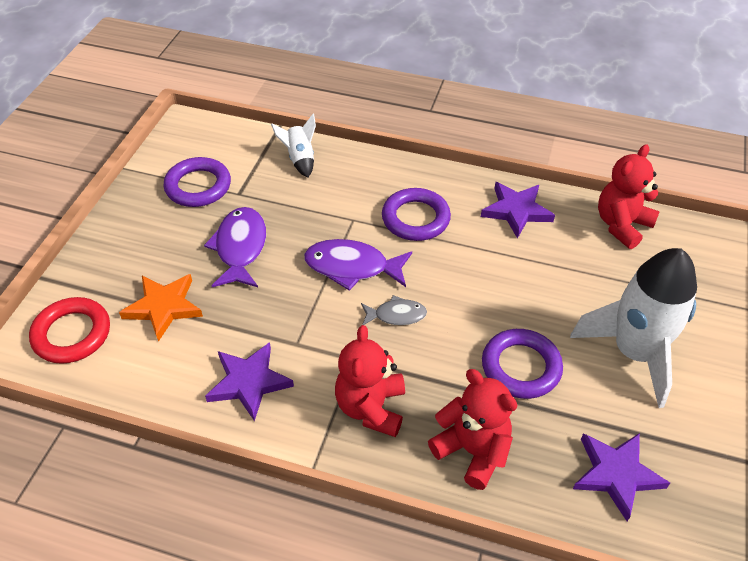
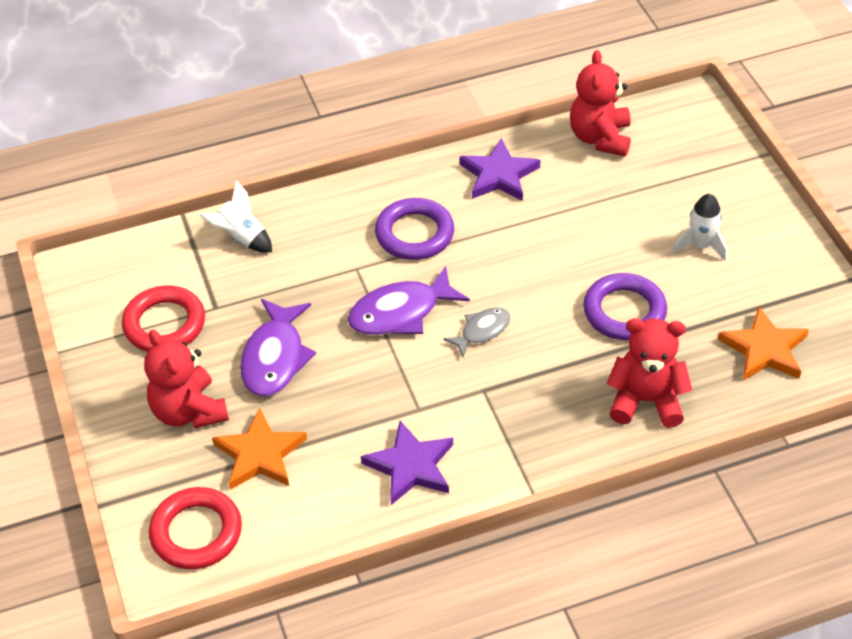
camera: 35 degrees left, 0 degrees up
purple ring [164,157,231,207] -> red ring [122,286,205,352]
purple fish [204,207,266,287] -> purple fish turned 135 degrees counterclockwise [240,299,316,397]
red teddy bear [335,325,405,437] -> red teddy bear moved to [144,330,229,429]
white rocket [570,248,697,408] -> white rocket [672,194,727,261], size x0.47
purple star [573,433,670,521] -> orange star [718,307,809,381]

